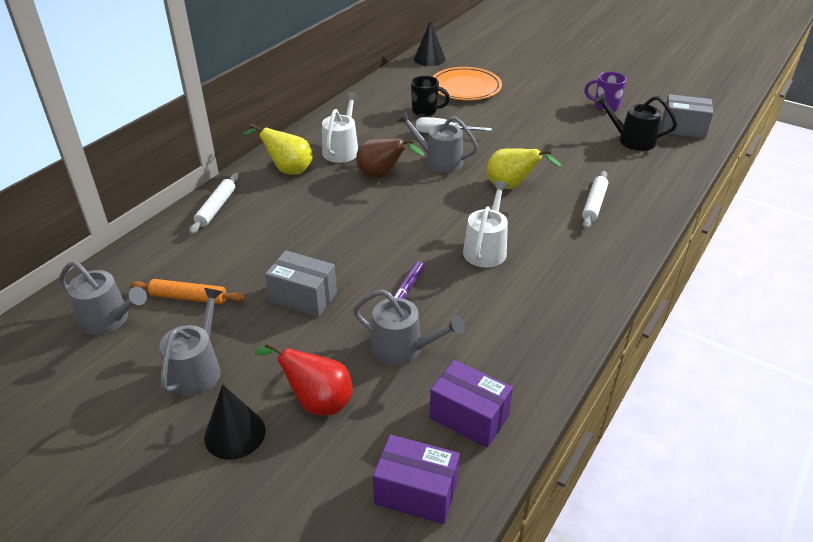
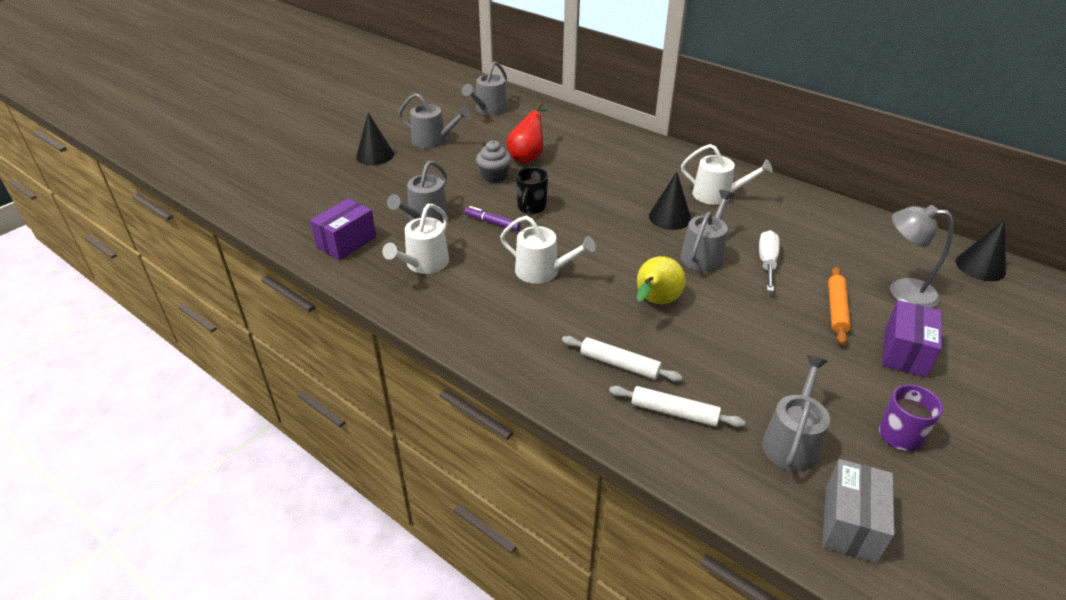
camera: 95 degrees right, 0 degrees up
orange rolling pin [130,279,245,304] -> orange rolling pin moved to [828,267,851,345]
white rolling pin [189,173,239,234] -> white rolling pin moved to [609,386,745,427]
yellow pear [242,124,313,175] -> none
red pear [255,342,353,416] -> red pear moved to [507,103,548,163]
grey box [265,250,337,317] -> grey cupcake [476,140,511,183]
brown pear [356,138,424,178] -> black cone [649,172,691,230]
purple box [373,435,460,524] -> purple box moved to [882,300,942,378]
black mug [411,76,450,116] -> black mug moved to [516,167,548,214]
orange plate [433,67,502,101] -> grey lamp [890,205,953,308]
black watering can [594,93,677,151] -> grey watering can [762,355,830,471]
none -> white watering can [382,204,449,274]

